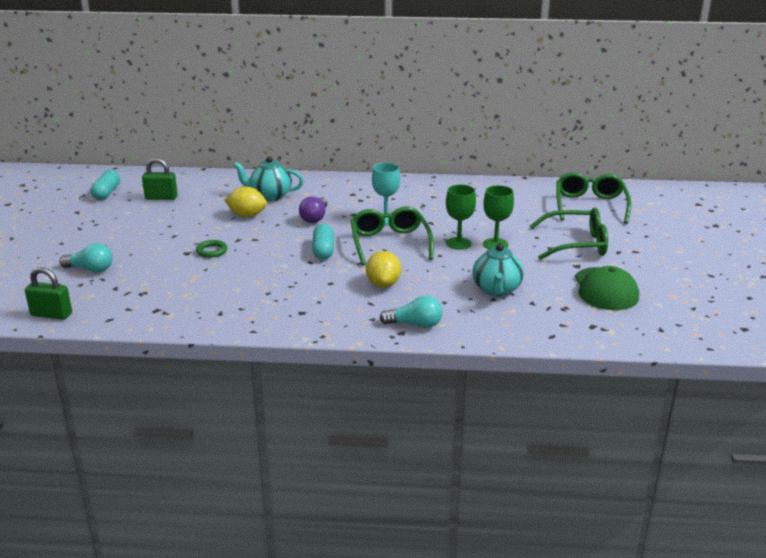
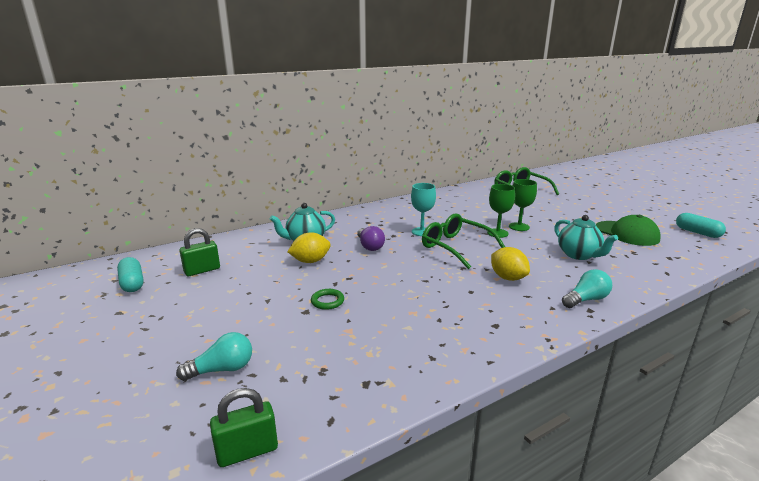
camera: 35 degrees left, 5 degrees down
turquoise capsule [312,224,334,260] -> turquoise capsule moved to [676,213,726,238]
green glasses [530,208,608,260] -> none

